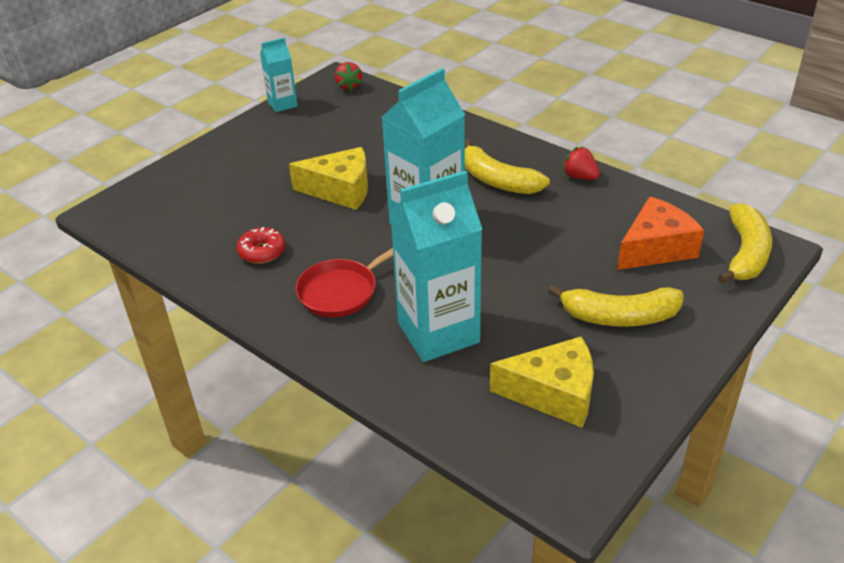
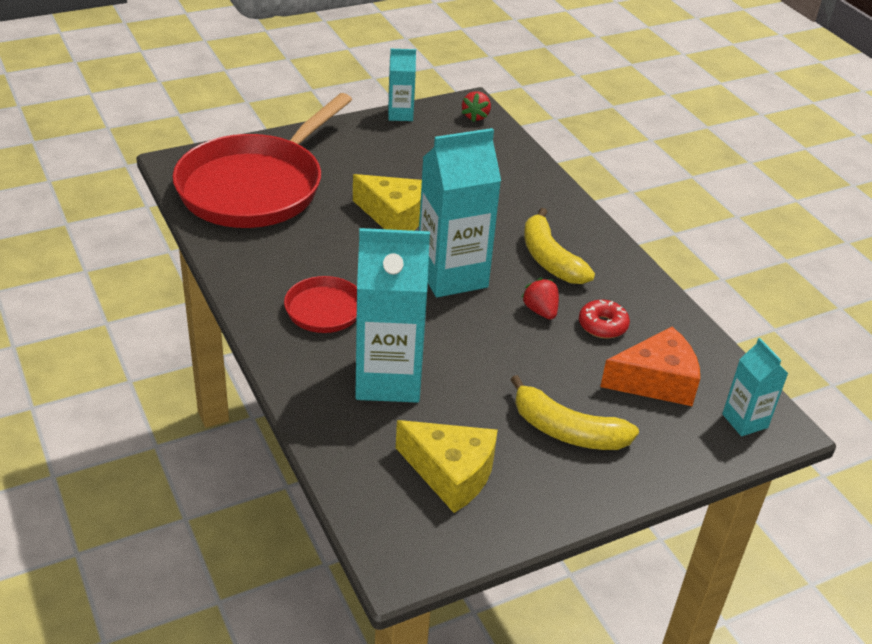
camera: 20 degrees right, 0 degrees up
red donut [237,227,286,264] -> red donut moved to [579,300,630,338]
red strawberry [562,147,600,180] -> red strawberry moved to [521,278,559,319]
yellow banana [718,203,772,284] -> turquoise carton [722,338,788,436]
none -> red pan [173,93,352,228]

